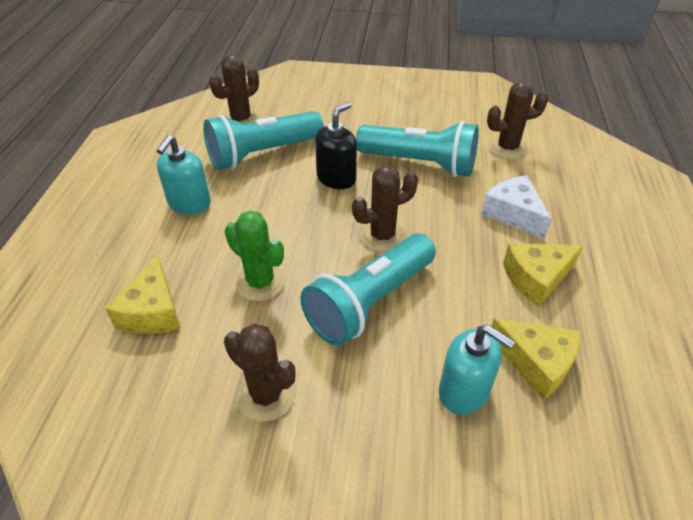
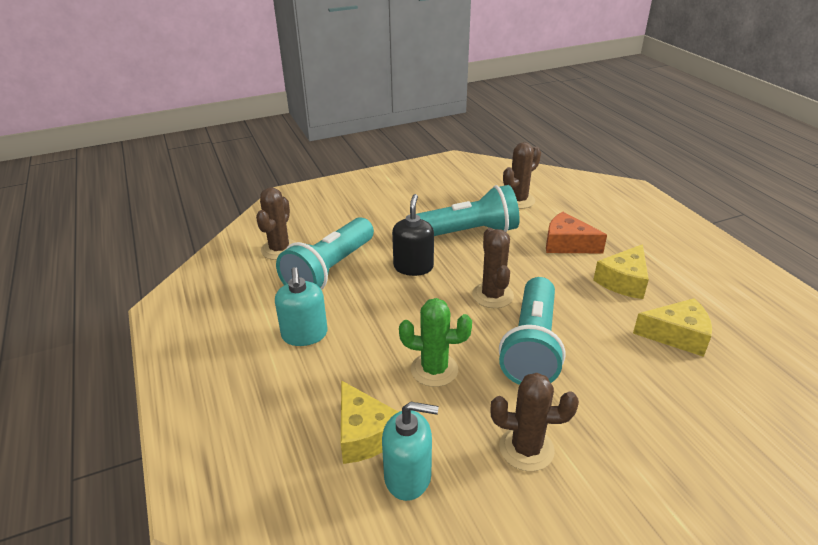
camera: 30 degrees left, 10 degrees down
brown cactus [352,165,418,252] -> brown cactus turned 45 degrees counterclockwise [472,228,514,308]
turquoise soap dispenser [439,325,515,415] -> turquoise soap dispenser moved to [382,402,438,501]
white cheese [481,175,552,239] -> orange cheese [546,212,607,253]

